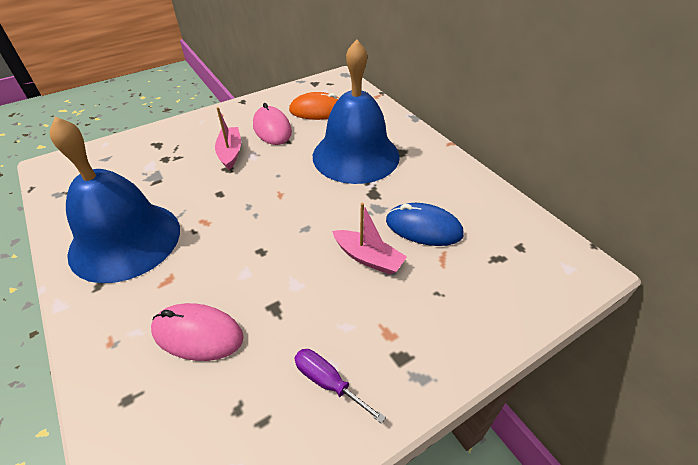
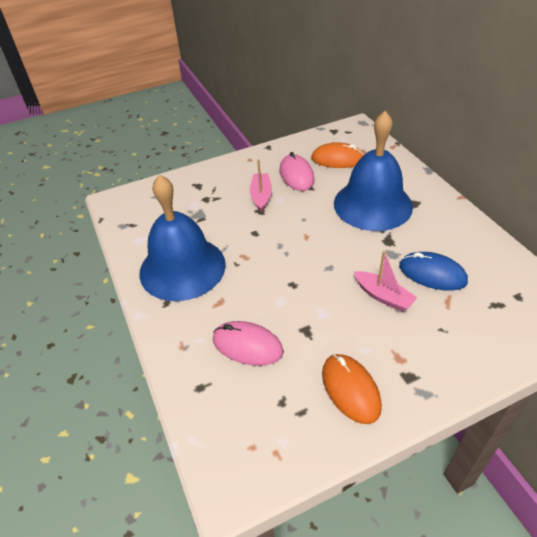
camera: 10 degrees right, 0 degrees up
purple screwdriver [294,349,386,424] -> orange mouse [322,354,382,424]

